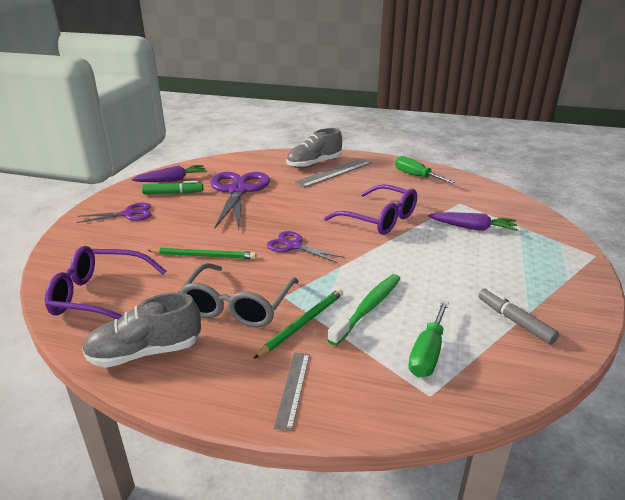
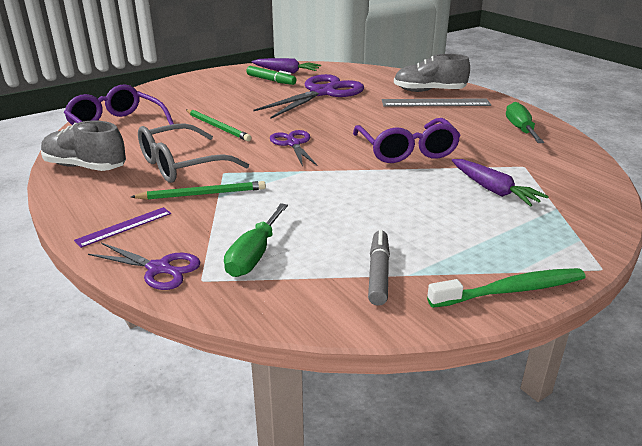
camera: 40 degrees right, 0 degrees up
purple scissors [76,203,152,223] -> purple scissors moved to [88,243,201,290]
grey ruler [274,352,310,431] -> purple ruler [74,207,171,248]
green toothbrush [327,274,401,346] -> green toothbrush moved to [427,268,586,308]
green screwdriver [408,300,449,378] -> green screwdriver turned 45 degrees counterclockwise [224,203,288,277]

